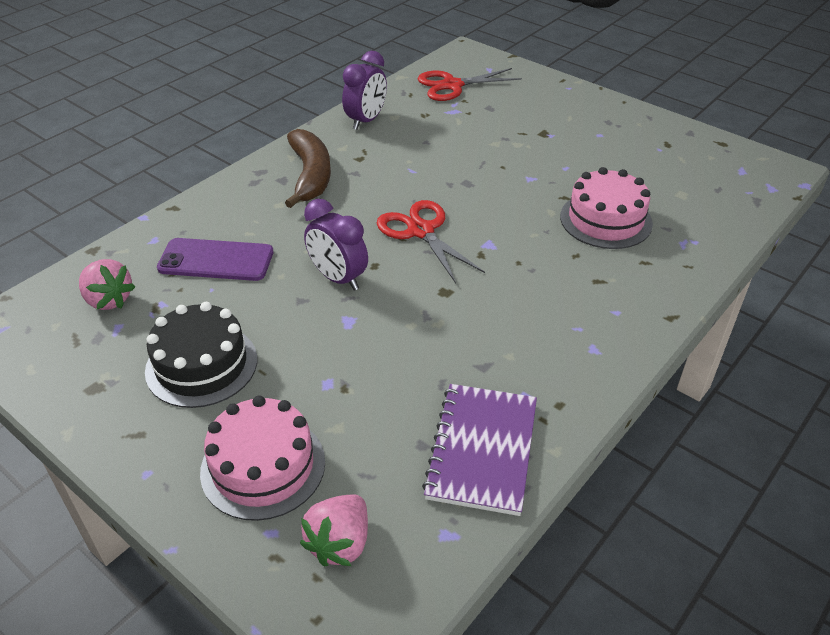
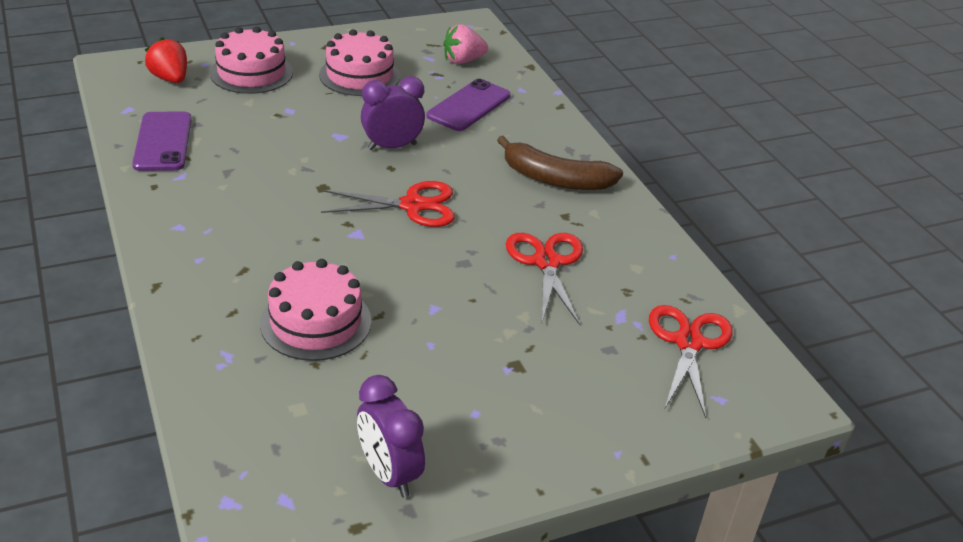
camera: 115 degrees right, 5 degrees down
black cake [145,302,257,408] -> pink cake [319,29,400,96]
pink strawberry [300,495,368,567] -> red strawberry [145,37,187,83]
purple clock [342,51,387,130] -> purple clock moved to [357,375,425,498]
purple notebook [422,384,537,516] -> purple phone [132,112,192,171]
none -> red scissors [506,233,583,325]

